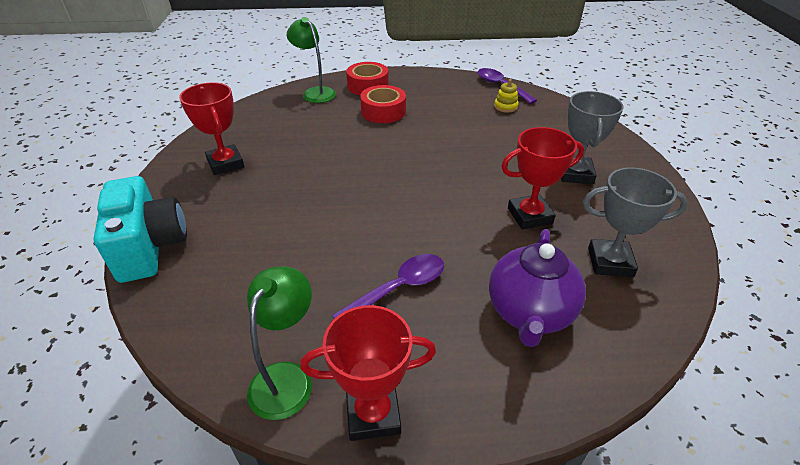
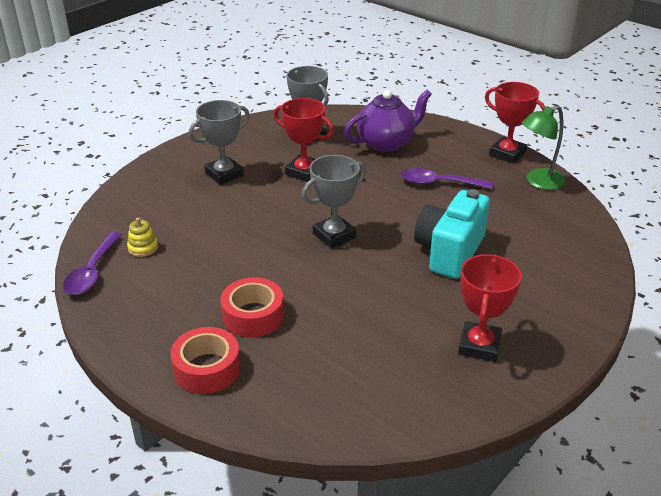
camera: 135 degrees left, 5 degrees down
turquoise camera [93,176,187,283] -> turquoise camera moved to [414,189,490,279]
green lamp [287,17,336,103] -> none
none -> grey trophy [302,155,366,249]

